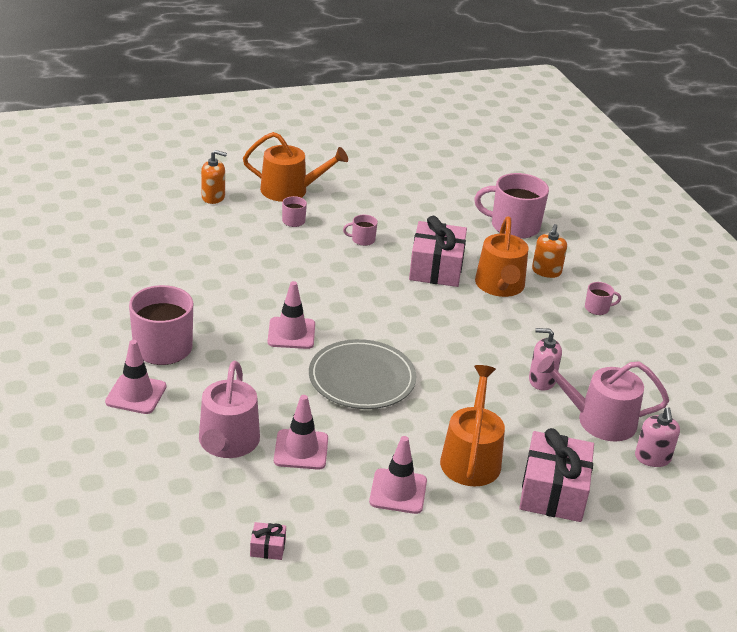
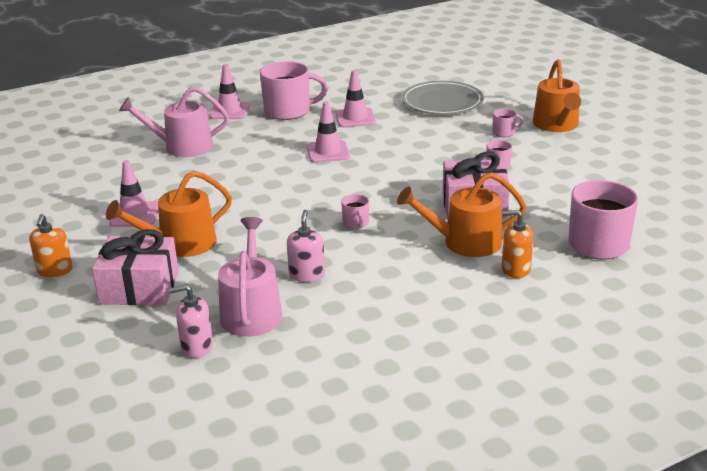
camera: 85 degrees right, 5 degrees down
orange soap dispenser [201,150,227,204] -> orange soap dispenser moved to [29,214,73,277]
pink gift [250,522,286,560] -> none
pink traffic cone [274,395,328,470] -> pink traffic cone moved to [335,70,376,127]
grey plate [309,339,416,409] -> grey plate moved to [401,81,484,115]
orange watering can [440,365,505,486] -> orange watering can turned 150 degrees clockwise [106,171,232,257]
pink mug [585,282,621,315] -> pink mug moved to [341,194,369,229]

